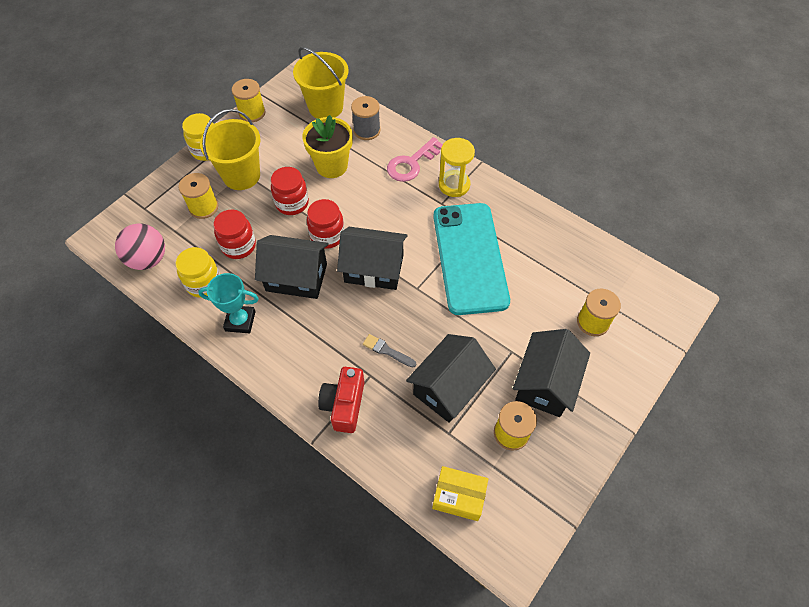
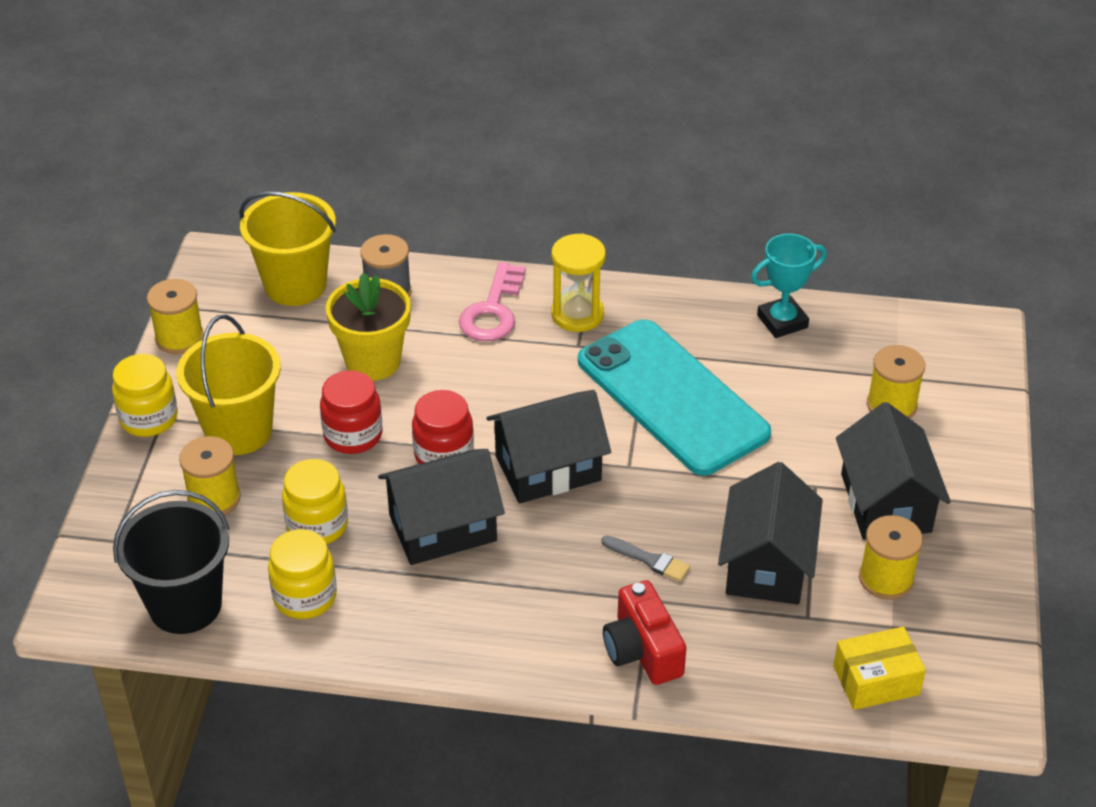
camera: 30 degrees left, 15 degrees down
pink ball [115,224,165,270] -> black bucket [113,490,230,634]
turquoise trophy [198,273,259,333] -> turquoise trophy moved to [751,233,827,338]
red jar [213,210,256,259] -> yellow jar [282,459,348,544]
grey brush [363,334,416,367] -> grey brush turned 150 degrees counterclockwise [601,535,690,582]

